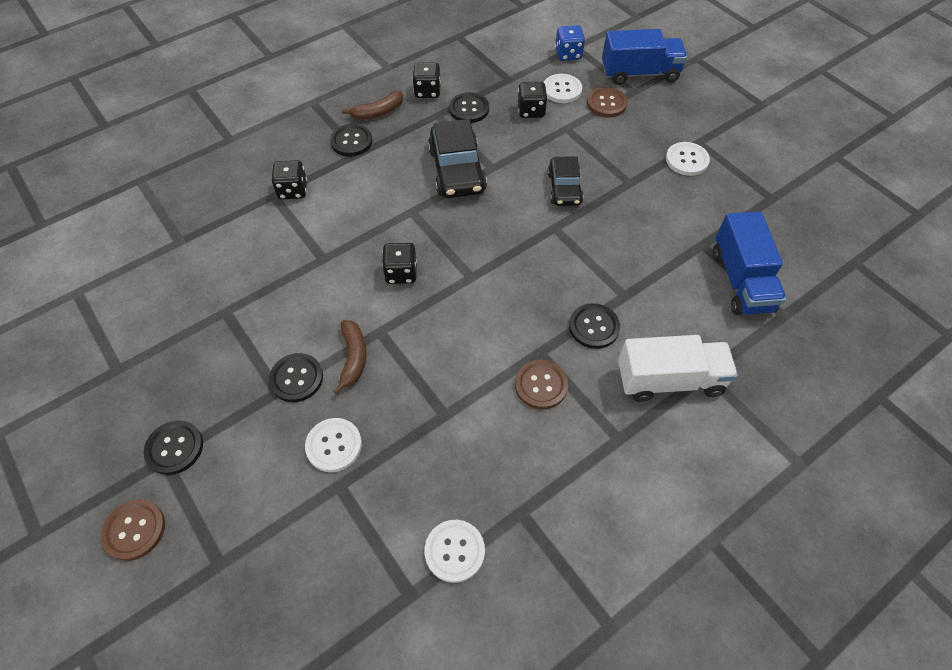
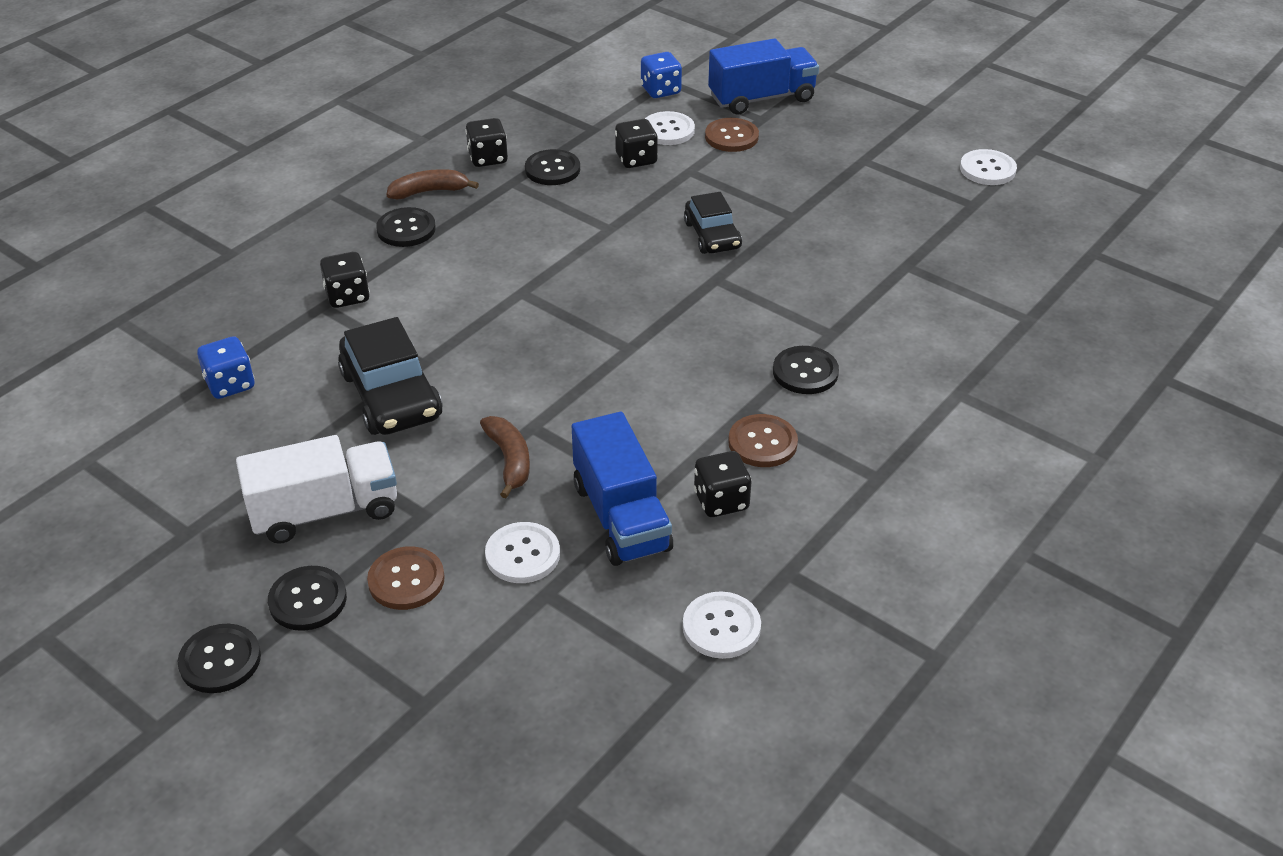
camera: 15 degrees left, 15 degrees down
brown button [101,499,165,561] -> brown button moved to [367,546,445,610]
black button [269,353,323,402] -> black button moved to [178,624,261,693]
brown banana [342,90,403,120] -> brown banana turned 150 degrees counterclockwise [386,169,479,199]
black dice [382,243,417,284] -> black dice moved to [694,451,752,517]
black car [428,119,487,198] -> black car moved to [338,317,443,435]
white truck [618,335,738,402] -> white truck moved to [236,435,397,544]
white button [666,142,710,176] -> white button moved to [960,149,1017,185]
blue truck [713,211,786,315] -> blue truck moved to [572,412,673,566]
none -> blue dice [197,336,254,399]

